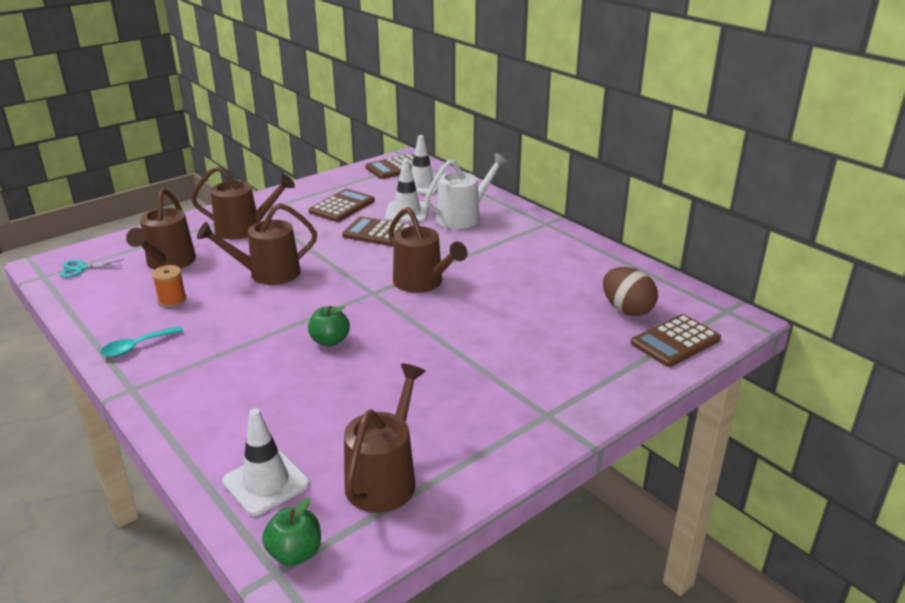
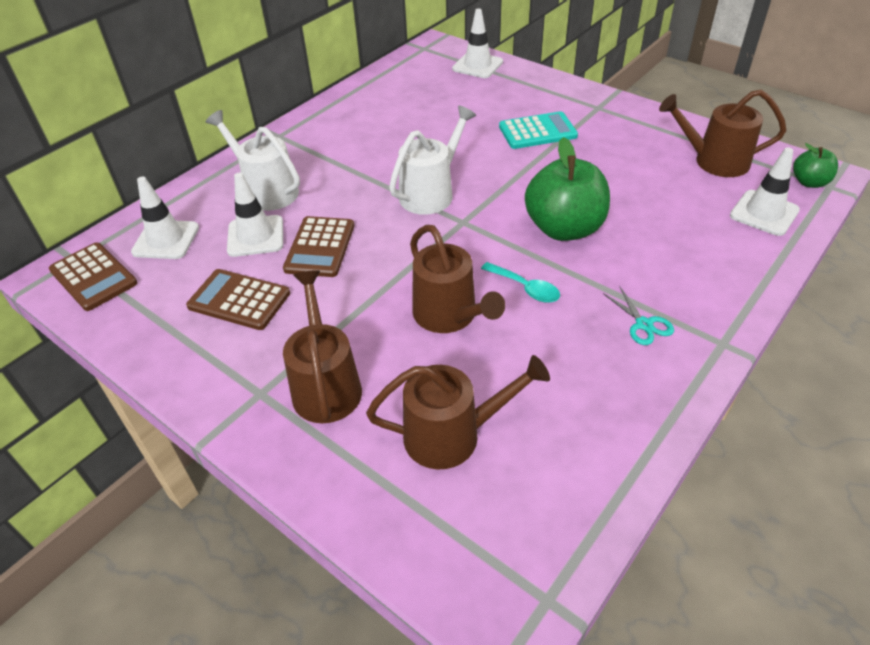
camera: 100 degrees left, 15 degrees up
turquoise scissors [60,259,124,277] -> turquoise scissors moved to [603,286,674,345]
turquoise spoon [100,326,183,357] -> turquoise spoon moved to [481,262,560,303]
orange spool [152,265,187,307] -> none
green apple [308,306,350,346] -> green apple [525,137,610,241], size x1.95
brown watering can [388,207,468,293] -> white watering can [389,105,476,215]
brown egg [603,267,658,316] -> none
brown calculator [631,314,721,367] -> white traffic cone [452,9,503,78]
none -> turquoise calculator [499,111,578,149]

